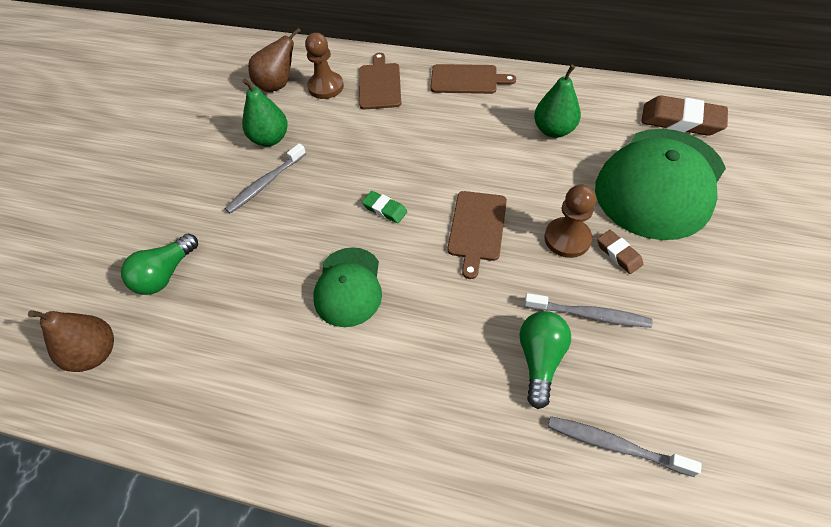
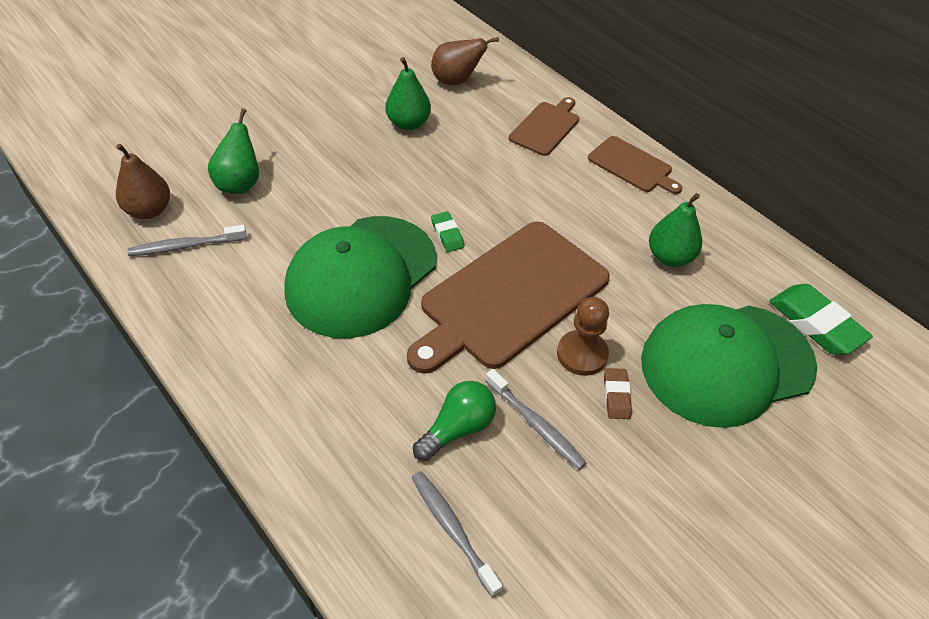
camera: 30 degrees right, 5 degrees down
green light bulb [121,233,198,295] -> green pear [208,108,259,194]
grey toothbrush [225,143,306,213] -> grey toothbrush moved to [128,225,247,256]
brown pawn [305,33,344,99] -> none
green cap [313,247,382,327] -> green cap [284,216,437,338], size x1.82
brown cutting board [448,191,507,279] -> brown cutting board [407,221,610,374], size x2.00
brown eraser [641,95,728,136] -> green eraser [769,284,873,355]

